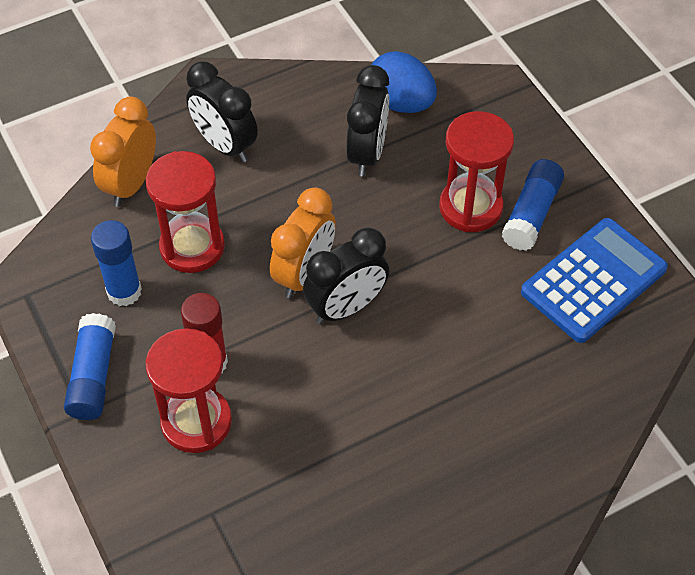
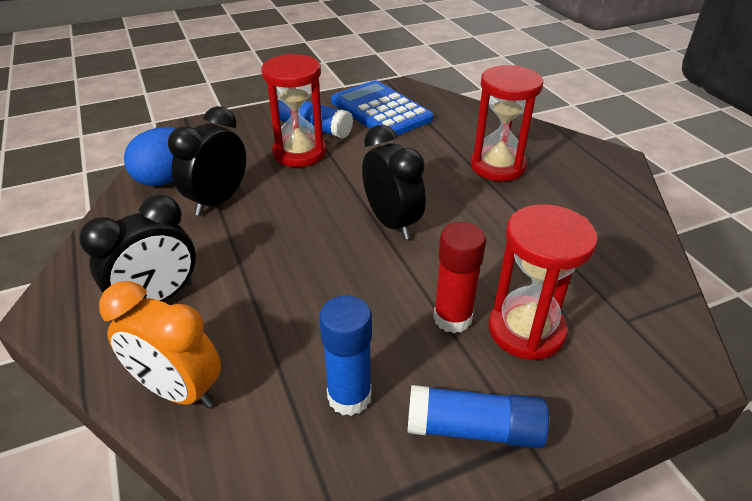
camera: 85 degrees left, 15 degrees down
red hourglass [146,151,225,273] -> red hourglass moved to [471,65,543,181]
orange clock [270,188,336,298] -> none
black clock [346,65,389,176] -> black clock turned 75 degrees counterclockwise [168,106,246,216]

